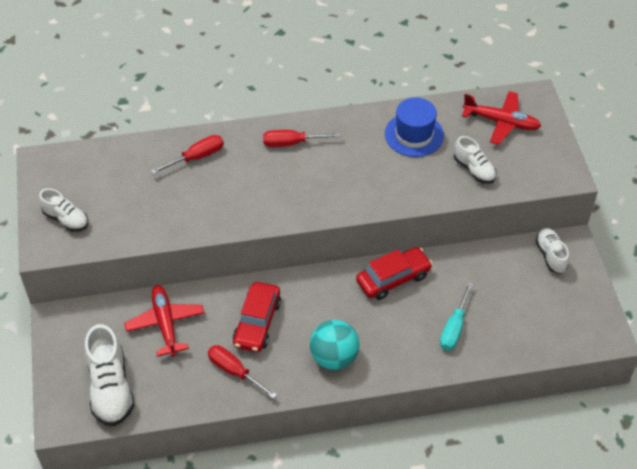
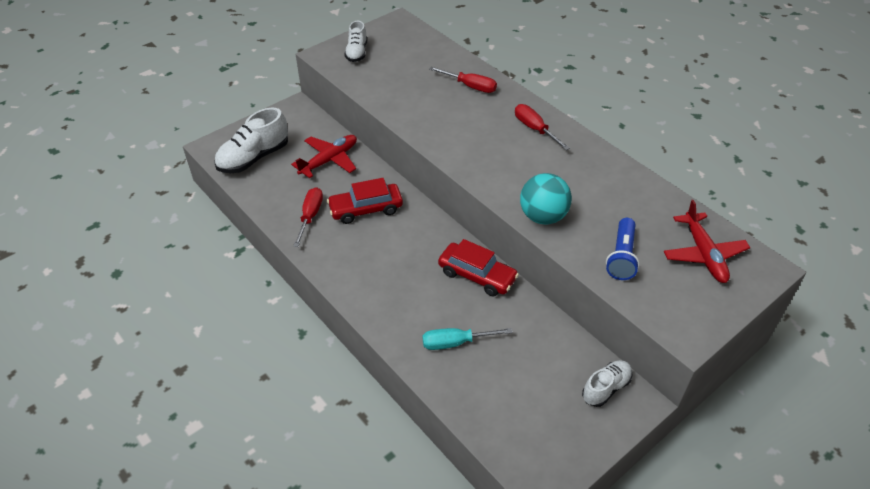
camera: 60 degrees right, 5 degrees down
turquoise ball [310,320,360,370] -> turquoise ball moved to [520,173,572,224]
blue hat [385,97,444,157] -> none
white shoe [454,136,497,184] -> blue flashlight [606,218,640,280]

